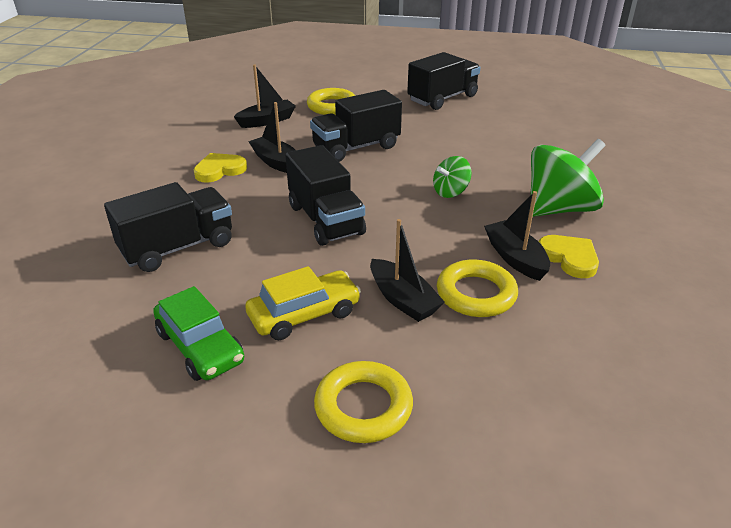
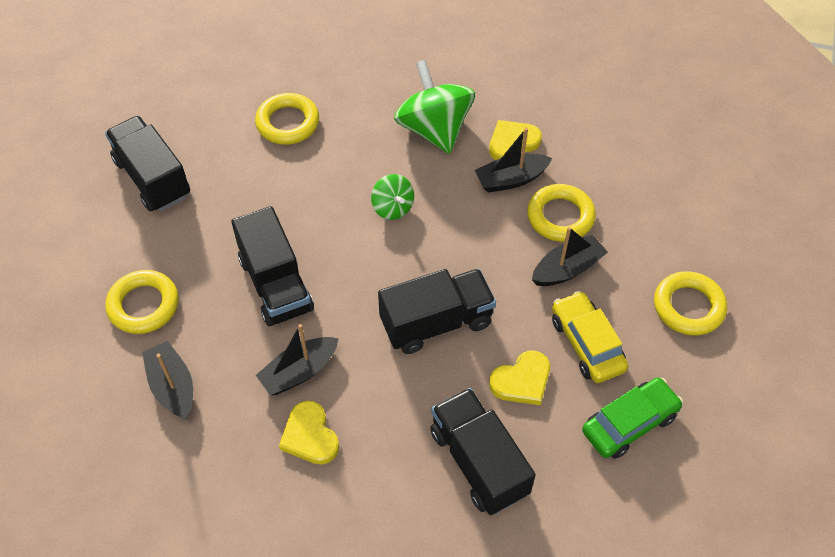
camera: 85 degrees left, 20 degrees up
none -> yellow ring [255,93,319,145]
none -> yellow heart [489,350,550,405]

